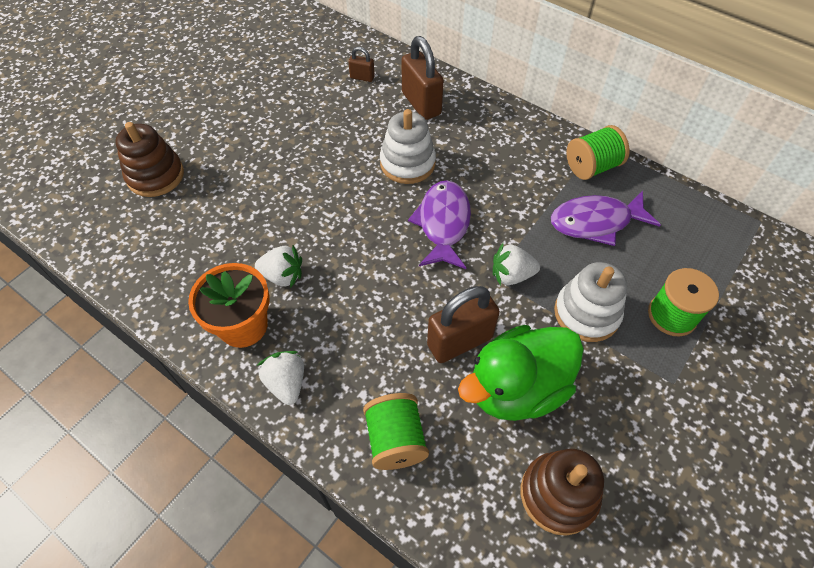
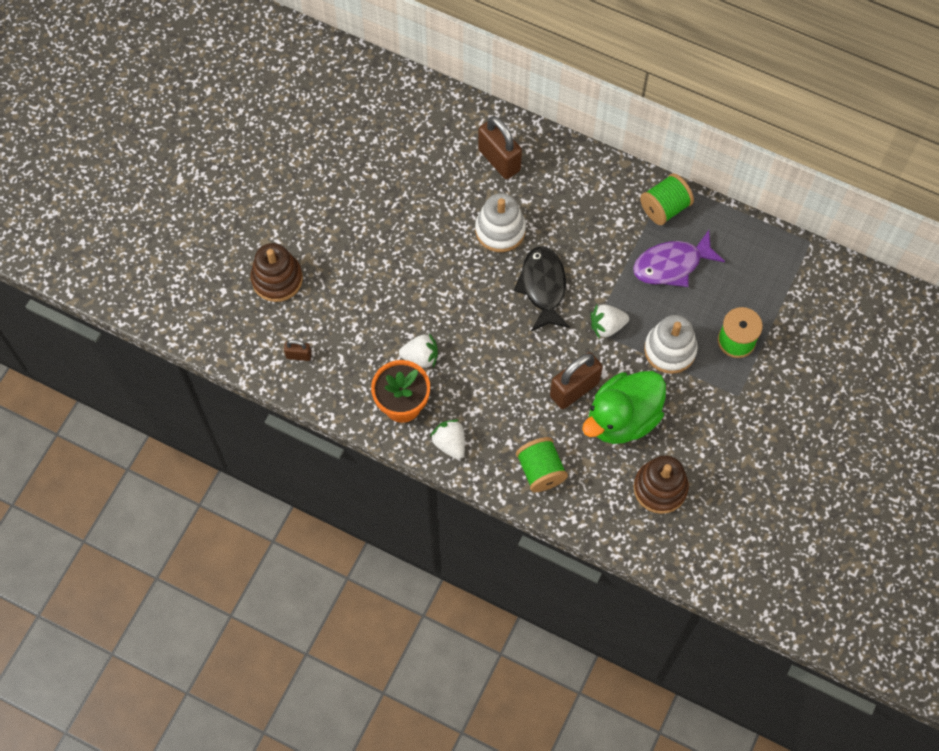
camera: 10 degrees left, 10 degrees up
brown padlock [348,47,375,82] -> brown padlock moved to [284,340,311,361]
purple fish [408,181,471,269] -> black fish [514,246,570,331]

